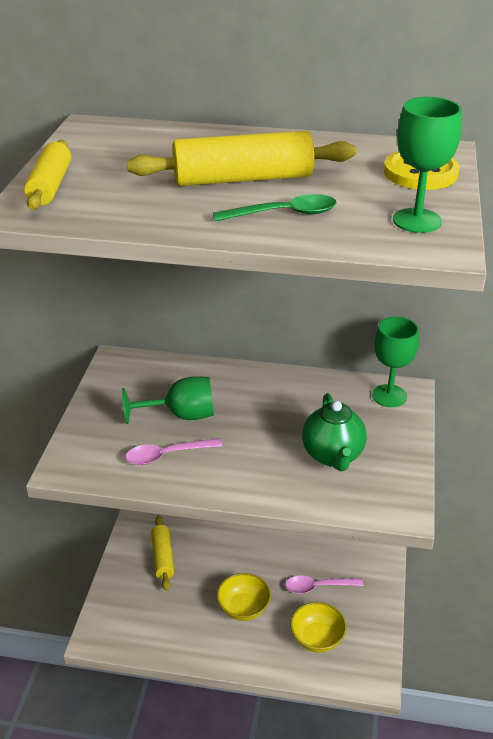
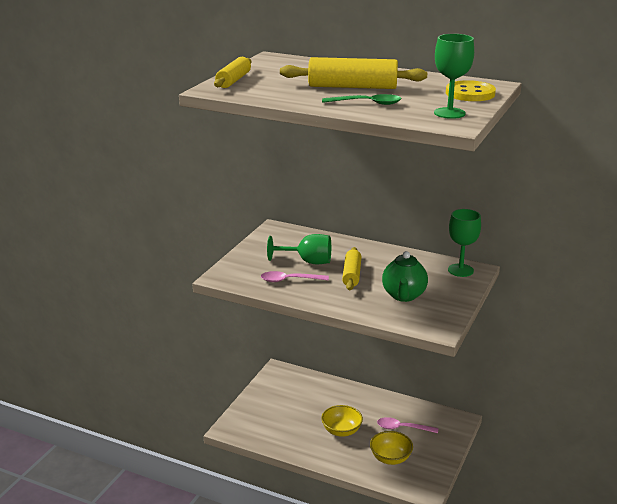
camera: 15 degrees right, 10 degrees down
yellow rolling pin [151,515,174,591] -> yellow rolling pin moved to [342,247,362,290]

